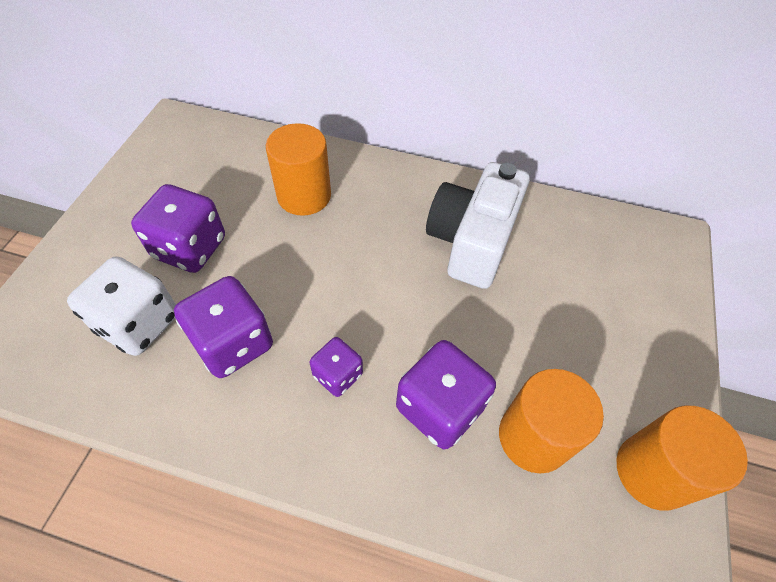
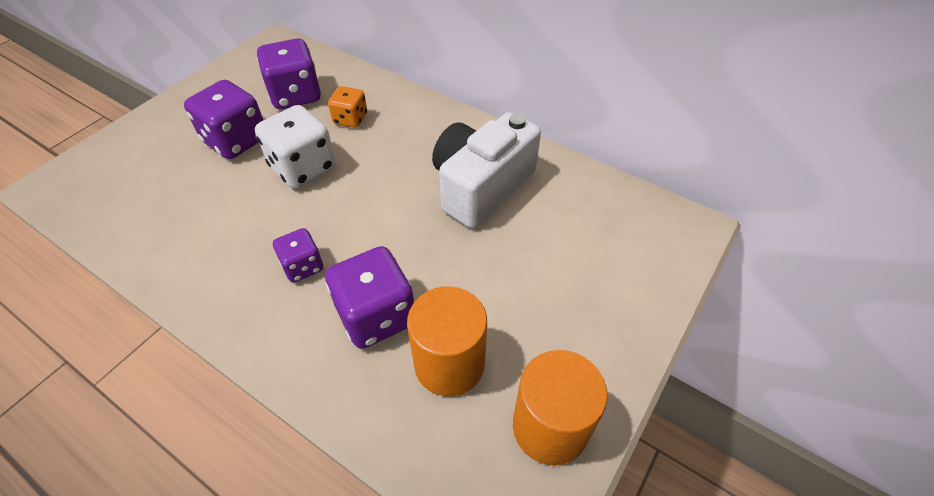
camera: 20 degrees right, 5 degrees down
white dice [67,256,176,356] -> white dice moved to [255,105,336,188]
purple dice [174,276,273,378] -> purple dice moved to [257,38,321,109]
orange cylinder [266,123,331,216] -> orange dice [328,86,367,128]

